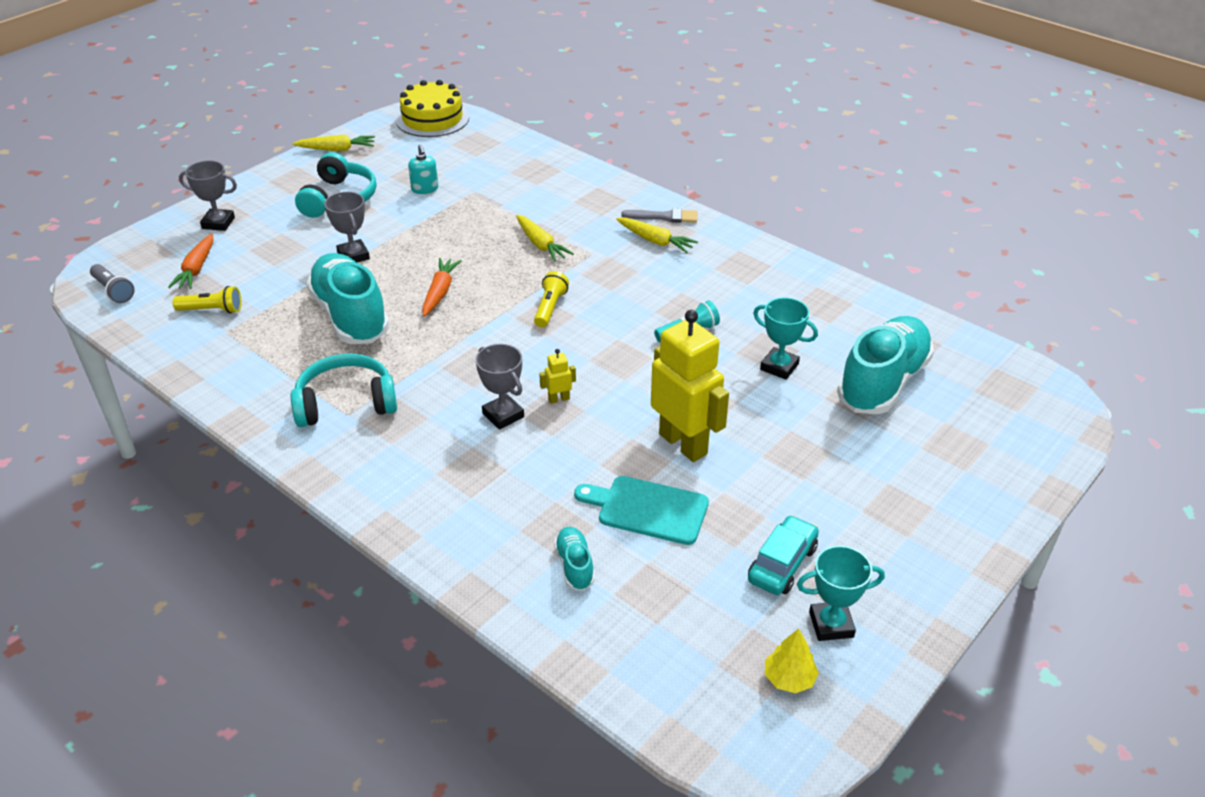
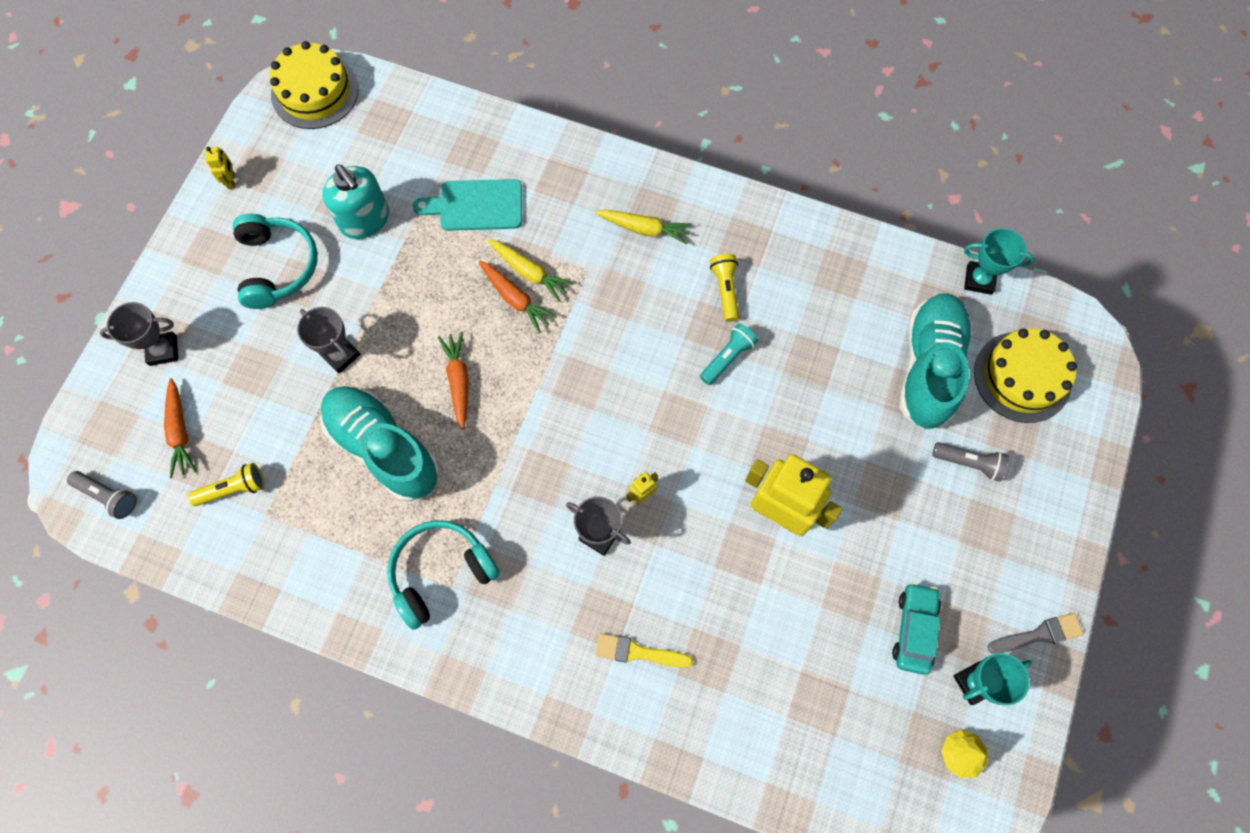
camera: 20 degrees left, 30 degrees up
yellow carrot [293,134,375,151] -> yellow robot [205,147,235,189]
turquoise soap dispenser [408,144,438,194] -> turquoise soap dispenser [322,164,389,239], size x1.73
yellow flashlight [534,271,569,327] -> yellow flashlight moved to [710,254,739,322]
turquoise shoe [554,527,595,591] -> none
turquoise cutting board [574,476,709,545] -> turquoise cutting board moved to [413,179,522,231]
grey brush [621,208,697,223] -> grey brush moved to [987,613,1084,654]
turquoise trophy [753,298,818,380] -> turquoise trophy moved to [964,228,1035,295]
none -> orange carrot [478,260,557,333]
none -> yellow brush [596,633,693,668]
none -> grey flashlight [932,442,1009,482]
none -> yellow cake [974,328,1077,423]

